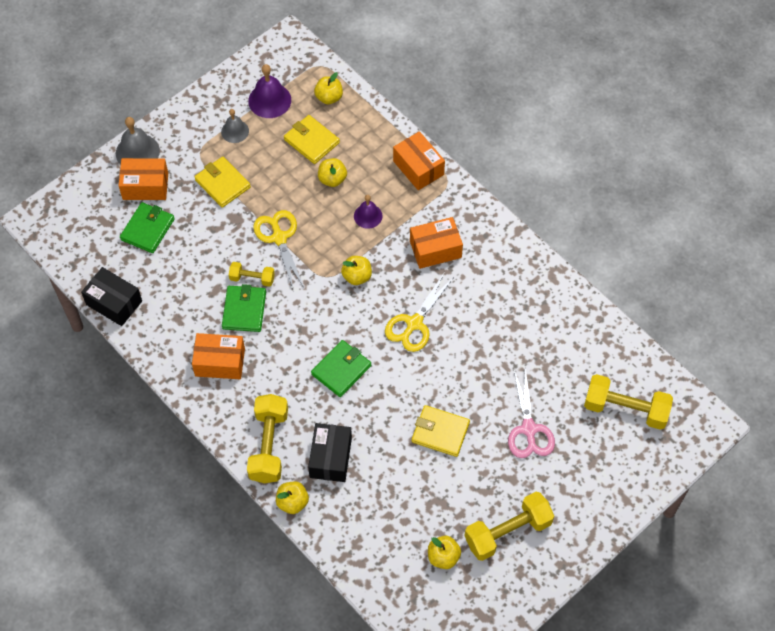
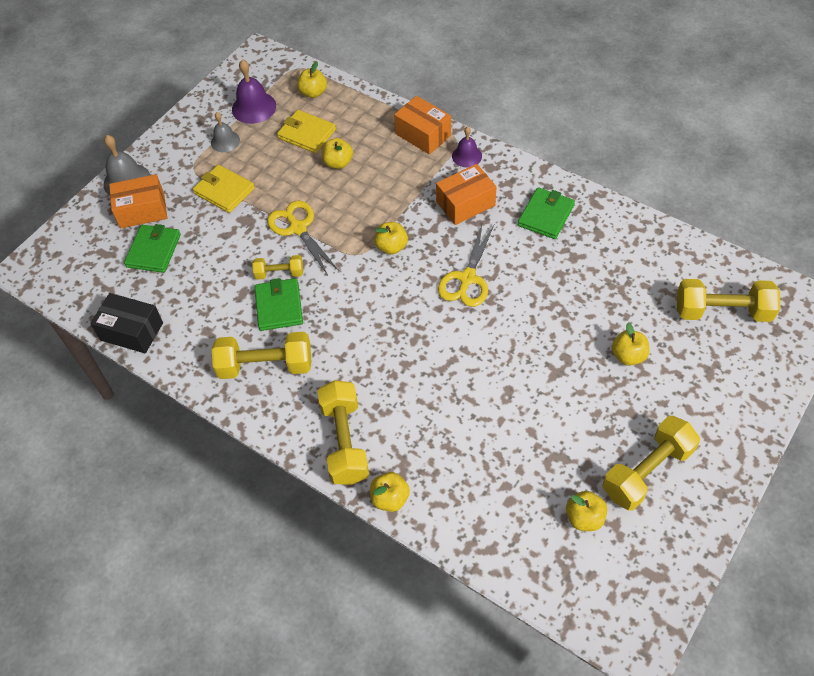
camera: 10 degrees left, 5 degrees down
orange box [192,333,245,379] -> yellow dumbbell [212,332,311,379]
black box [308,423,352,482] -> none
green wallet [311,340,371,397] -> green wallet moved to [518,187,575,239]
purple bell [354,195,382,229] -> purple bell moved to [452,126,482,167]
yellow wallet [412,405,470,457] -> none
pink scissors [508,367,555,458] -> yellow apple [612,323,649,366]

